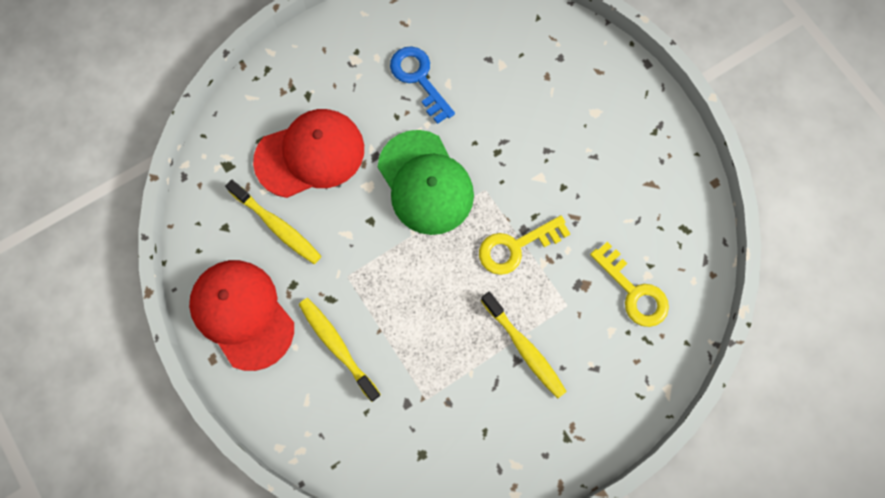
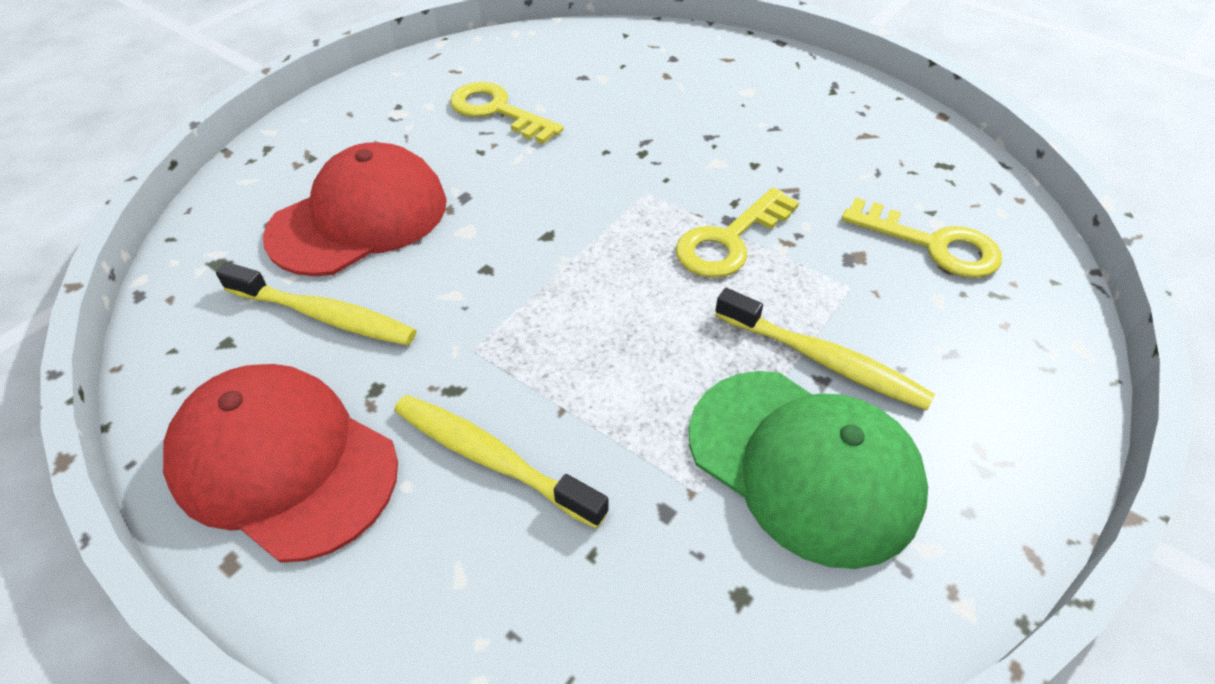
camera: 20 degrees left, 25 degrees down
green cap [378,130,474,235] -> green cap moved to [689,371,928,569]
blue key [390,46,455,124] -> yellow key [450,82,564,144]

